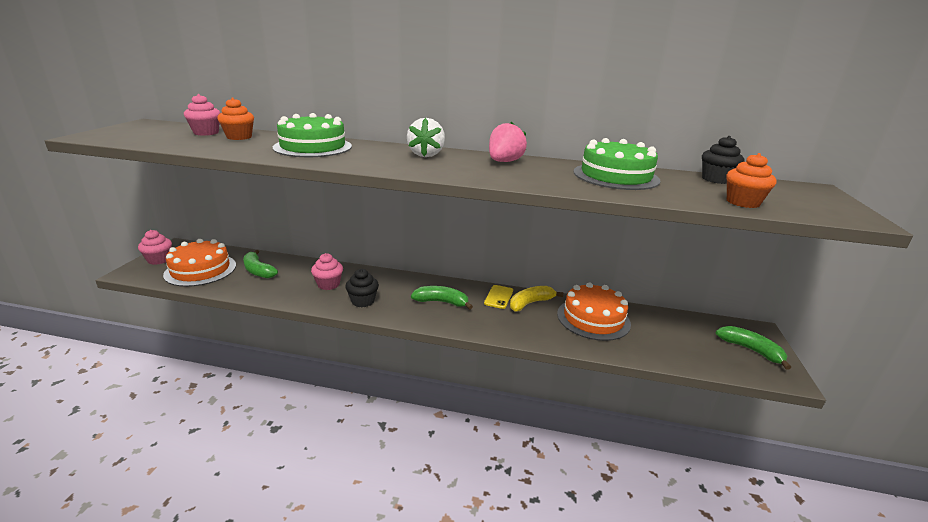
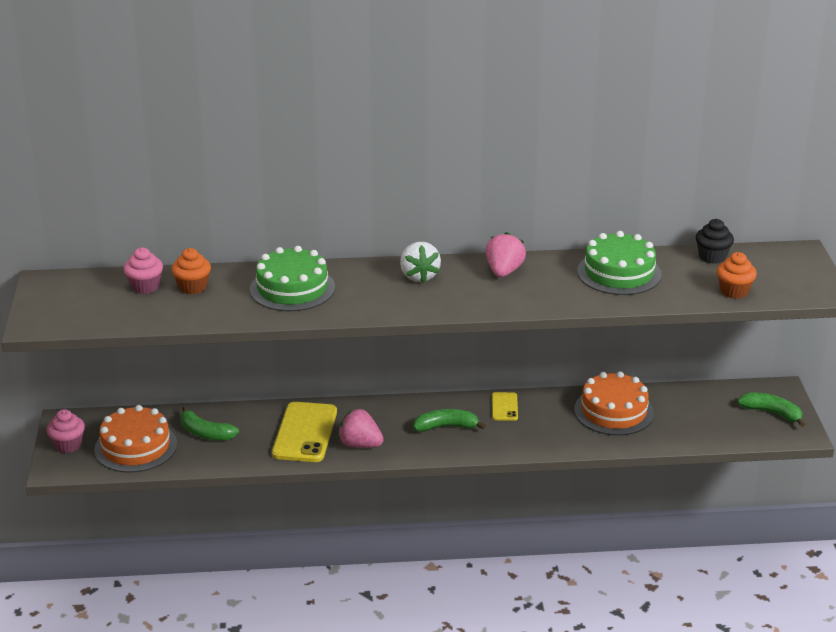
camera: 15 degrees left, 5 degrees up
pink cupcake [311,253,343,290] -> yellow phone [272,402,337,462]
black cupcake [345,269,379,307] -> pink strawberry [338,409,384,448]
yellow banana [510,286,563,312] -> none

